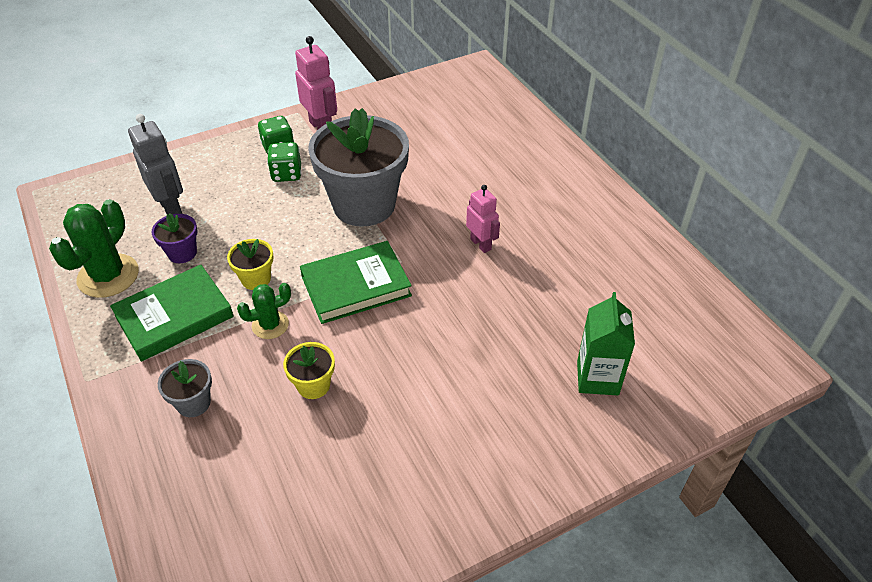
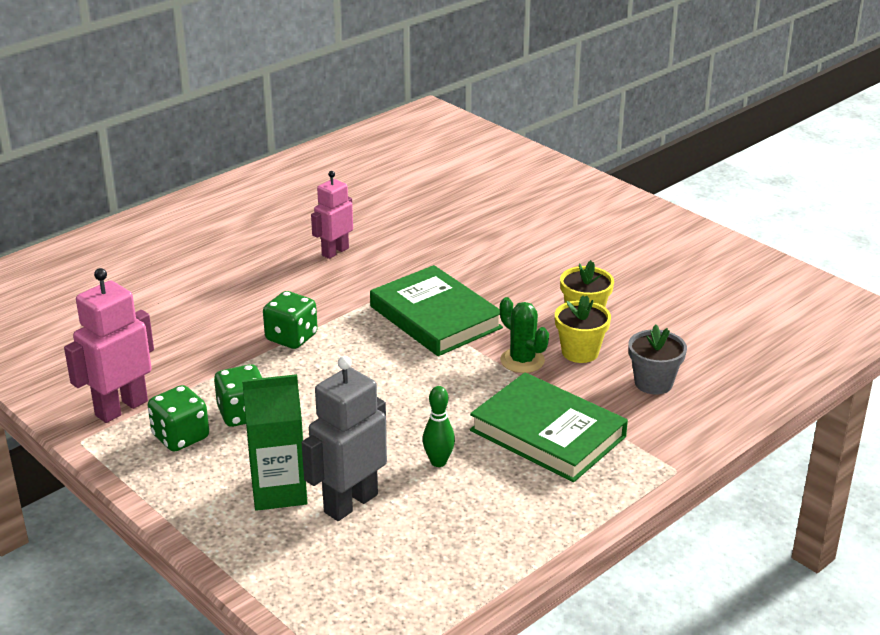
camera: 105 degrees left, 15 degrees down
green cactus [49,199,139,298] -> none
purple flower pot [151,213,198,263] -> green bowling pin [423,386,455,467]
yellow flower pot [227,239,273,290] -> yellow flower pot moved to [555,295,611,363]
grey flower pot [308,108,409,227] -> green dice [263,291,318,349]
green carton [577,292,635,395] -> green carton moved to [242,374,307,511]

